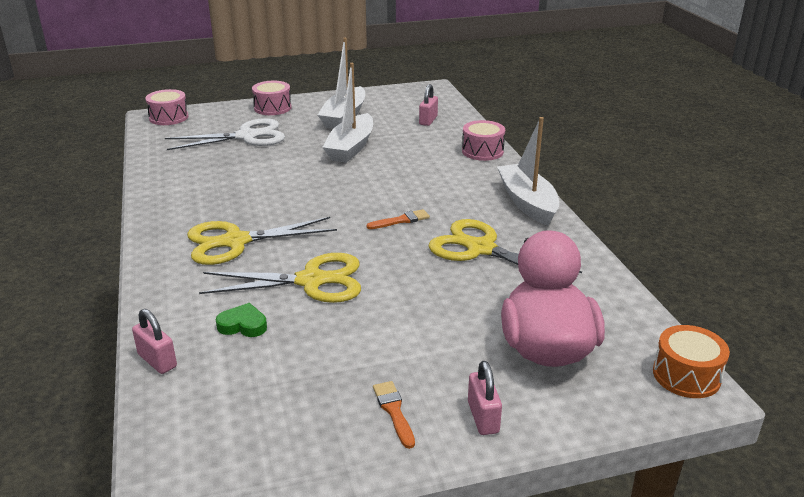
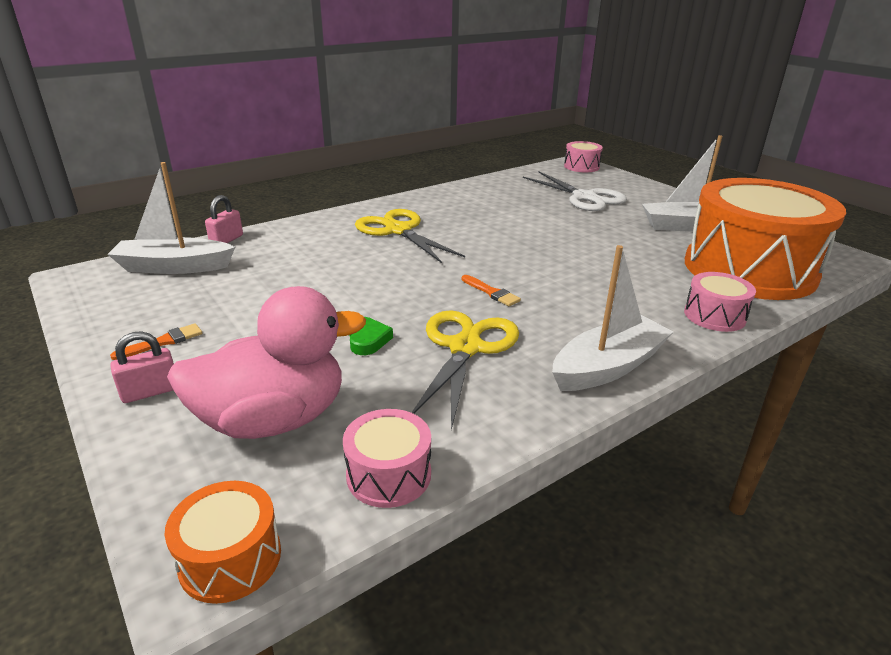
camera: 70 degrees right, 0 degrees up
yellow scissors [199,253,361,303] -> none
green heart [216,303,267,337] -> green heart moved to [349,317,393,355]
pink drum [252,81,292,115] -> pink drum moved to [343,409,431,508]
white boat [322,63,373,163] -> white boat moved to [107,162,235,274]
pink padlock [419,84,438,126] -> orange drum [685,178,846,300]

